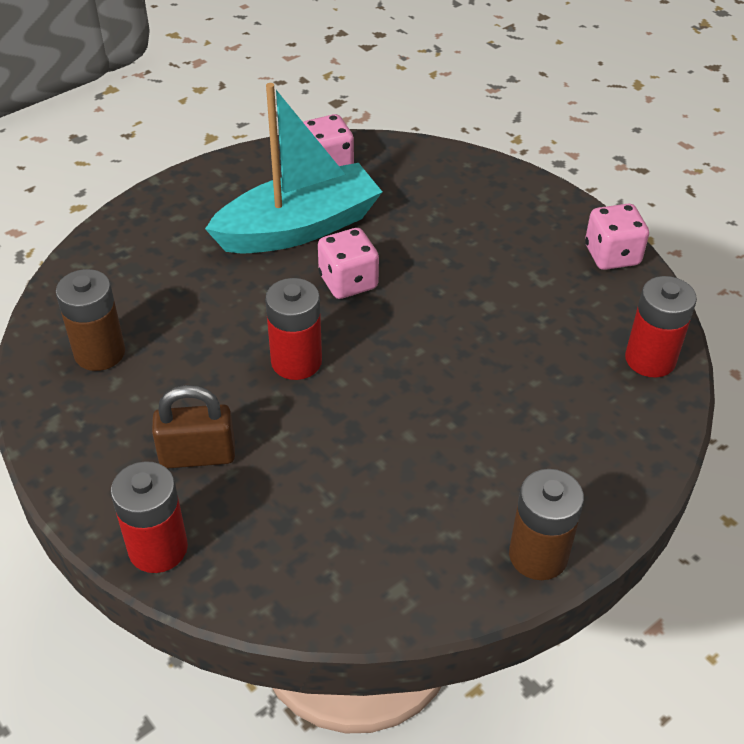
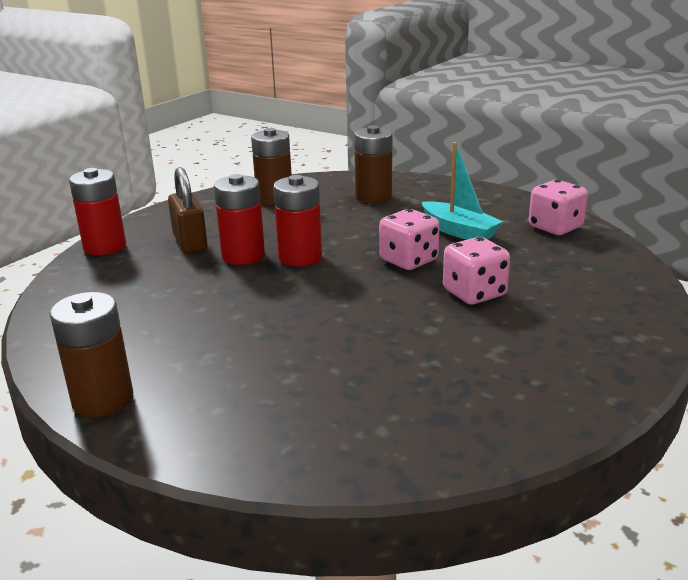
camera: 75 degrees right, 20 degrees down
turquoise boat [205,83,382,254] -> turquoise boat [422,142,503,240], size x0.58
pink dice [585,204,649,270] -> pink dice moved to [443,237,510,304]
red battery [625,276,697,378] -> red battery moved to [214,174,265,265]
none -> brown battery [354,126,392,203]

